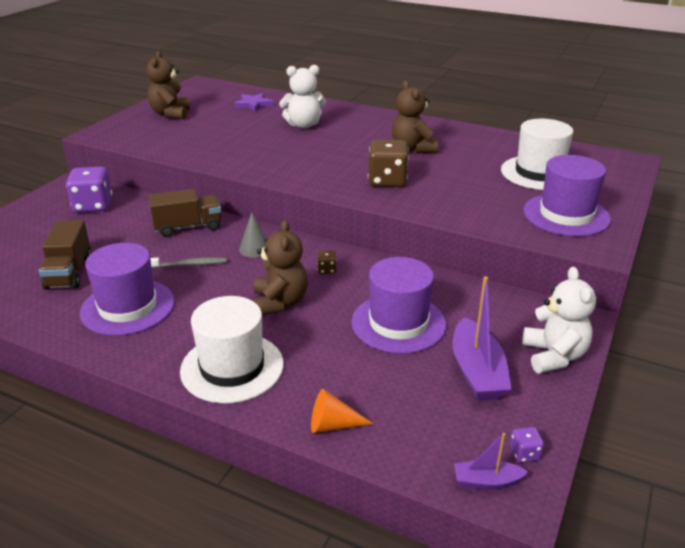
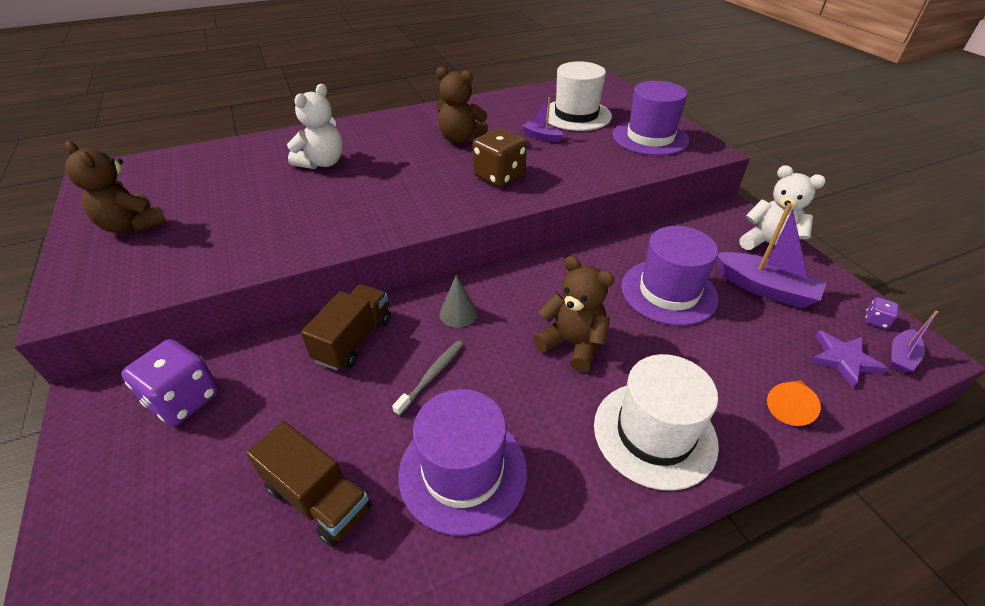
camera: 50 degrees left, 10 degrees up
purple star [234,93,274,112] -> purple star moved to [810,330,889,388]
brown dice [317,250,337,274] -> none
none -> purple boat [522,97,564,142]

